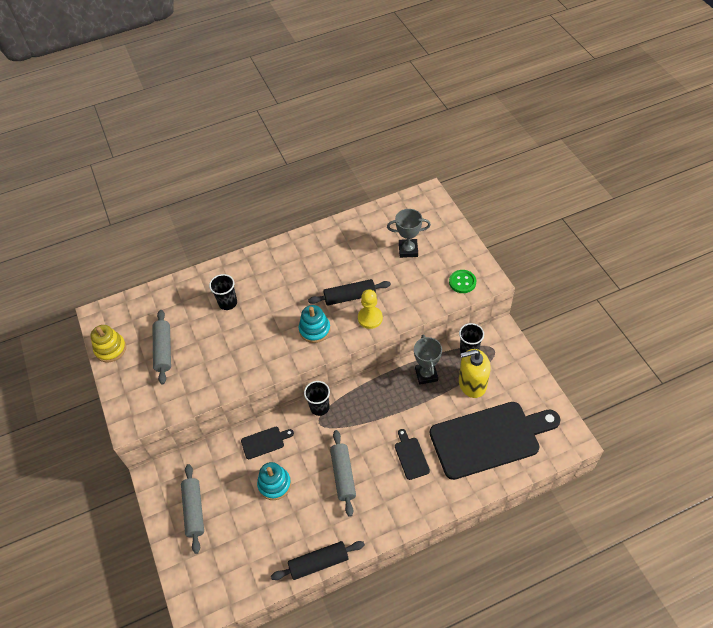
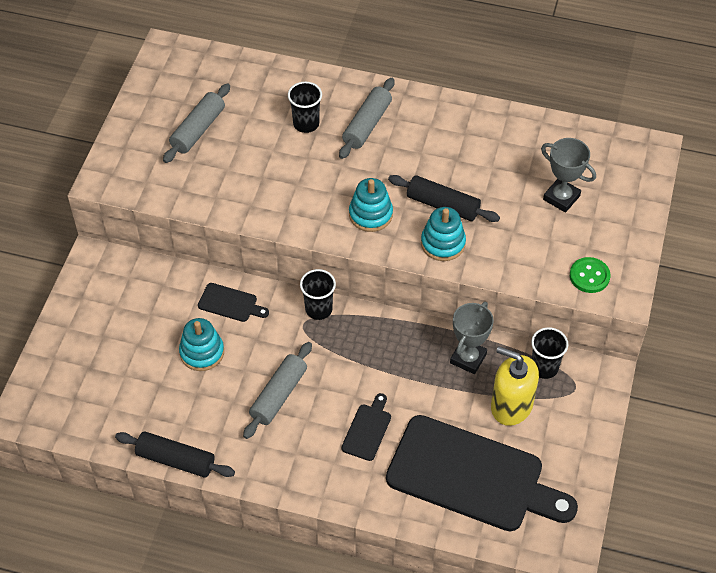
camera: 35 degrees right, 0 degrees up
yellow stacking toy [91,325,126,363] -> none
grey rolling pin [181,464,204,554] -> grey rolling pin moved to [339,78,395,159]
yellow pawn [358,289,383,329] -> turquoise stacking toy [421,207,466,261]

